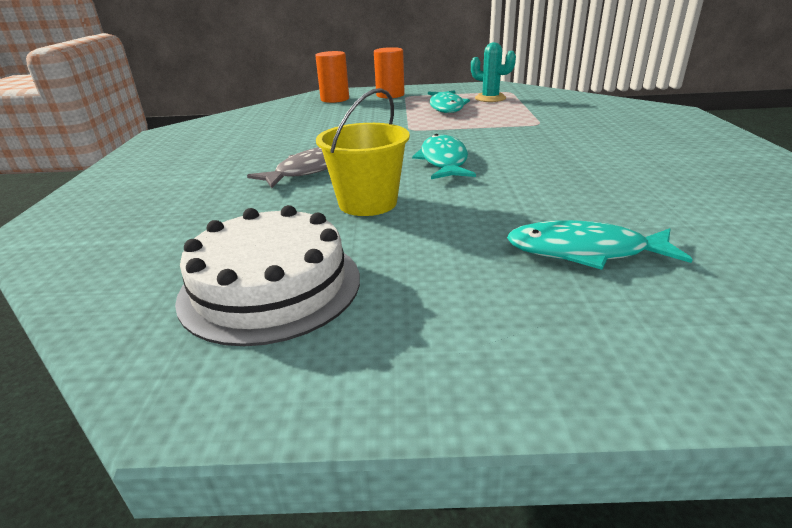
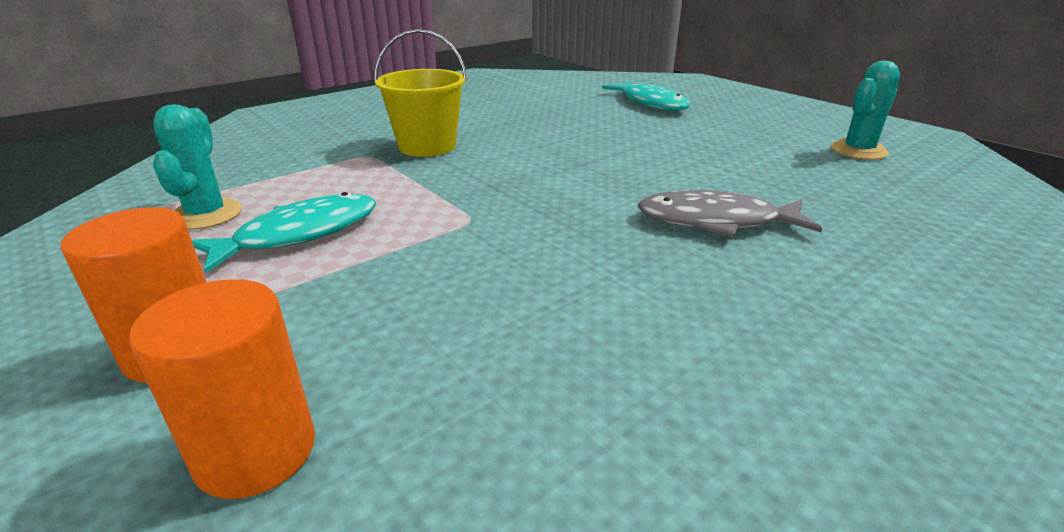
camera: 130 degrees left, 0 degrees up
white cake [175,205,360,346] -> turquoise cactus [831,61,900,160]
yellow bucket [316,88,410,216] -> yellow bucket moved to [374,29,467,157]
turquoise fish [412,134,476,179] -> none

